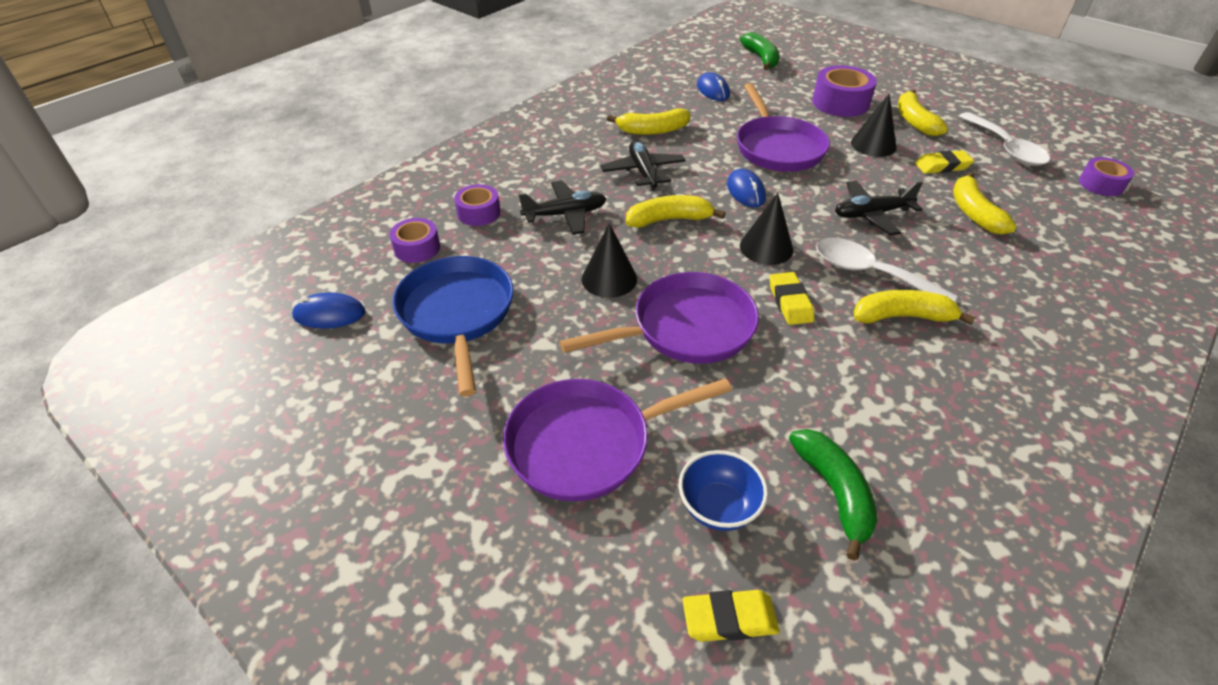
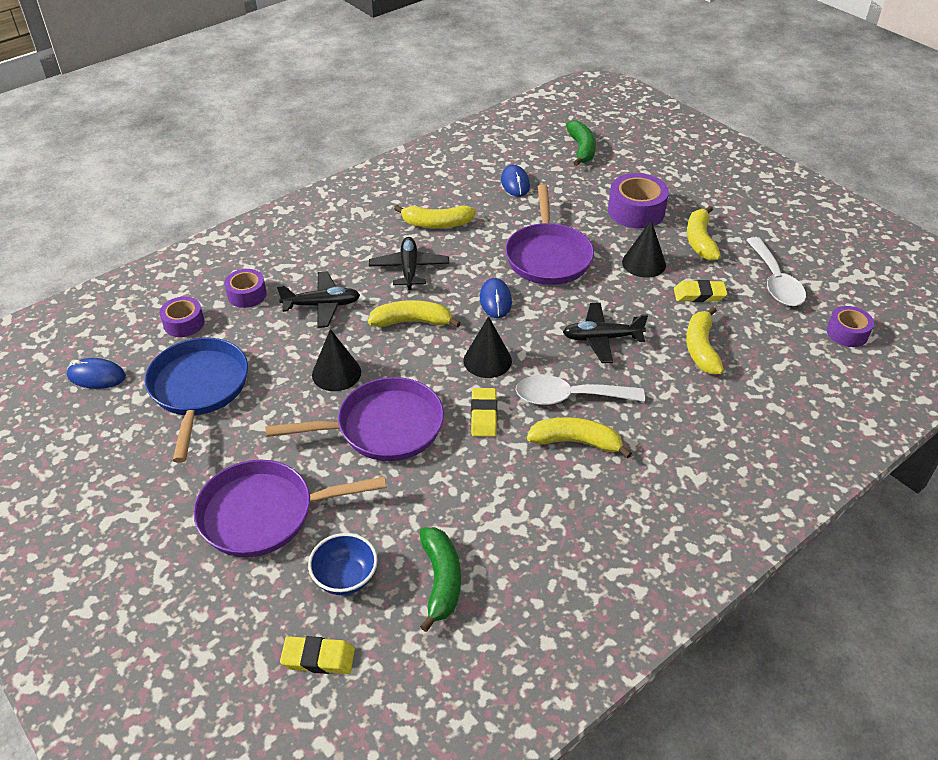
camera: 10 degrees right, 0 degrees up
white spoon [816,238,957,302] -> white spoon turned 45 degrees counterclockwise [516,375,645,405]

